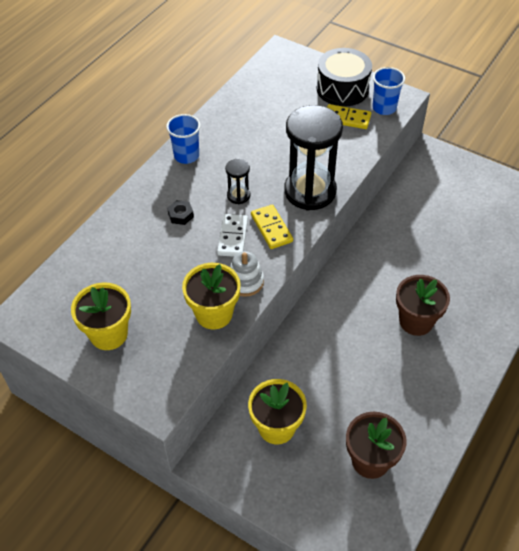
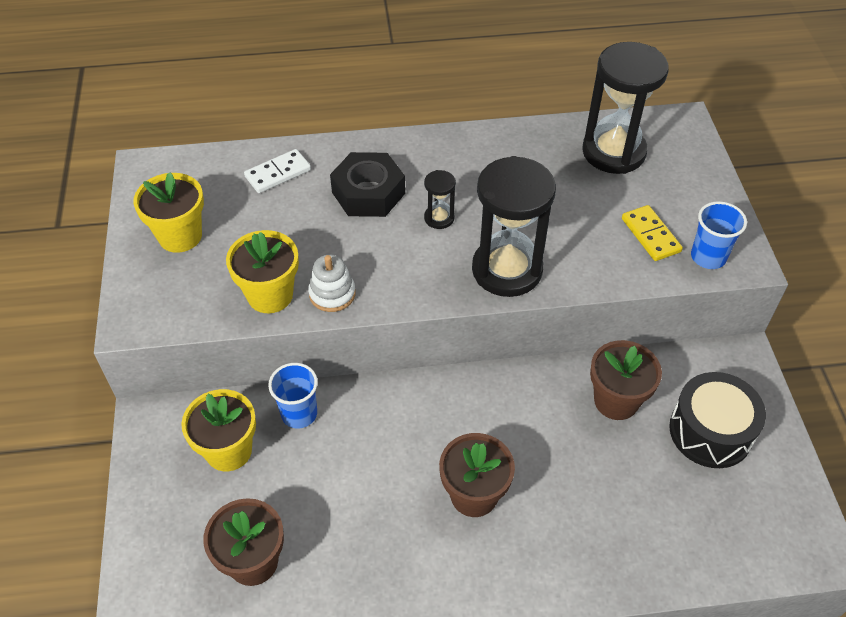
camera: 50 degrees right, 0 degrees up
blue cup [166,114,200,164] -> blue cup moved to [268,363,318,429]
black nut [167,200,194,225] -> black nut [330,152,405,217], size x2.23
white domino [217,214,248,257] -> white domino moved to [244,149,311,193]
yellow domino [251,205,293,249] -> none
black drum [317,48,372,107] -> black drum moved to [669,372,766,468]
none -> black hourglass [582,42,669,174]
none -> brown flower pot [590,340,662,420]

